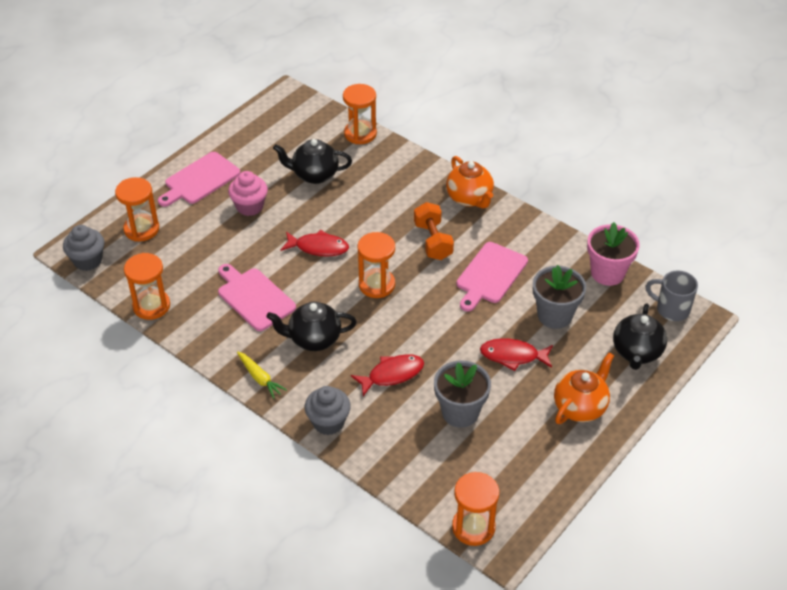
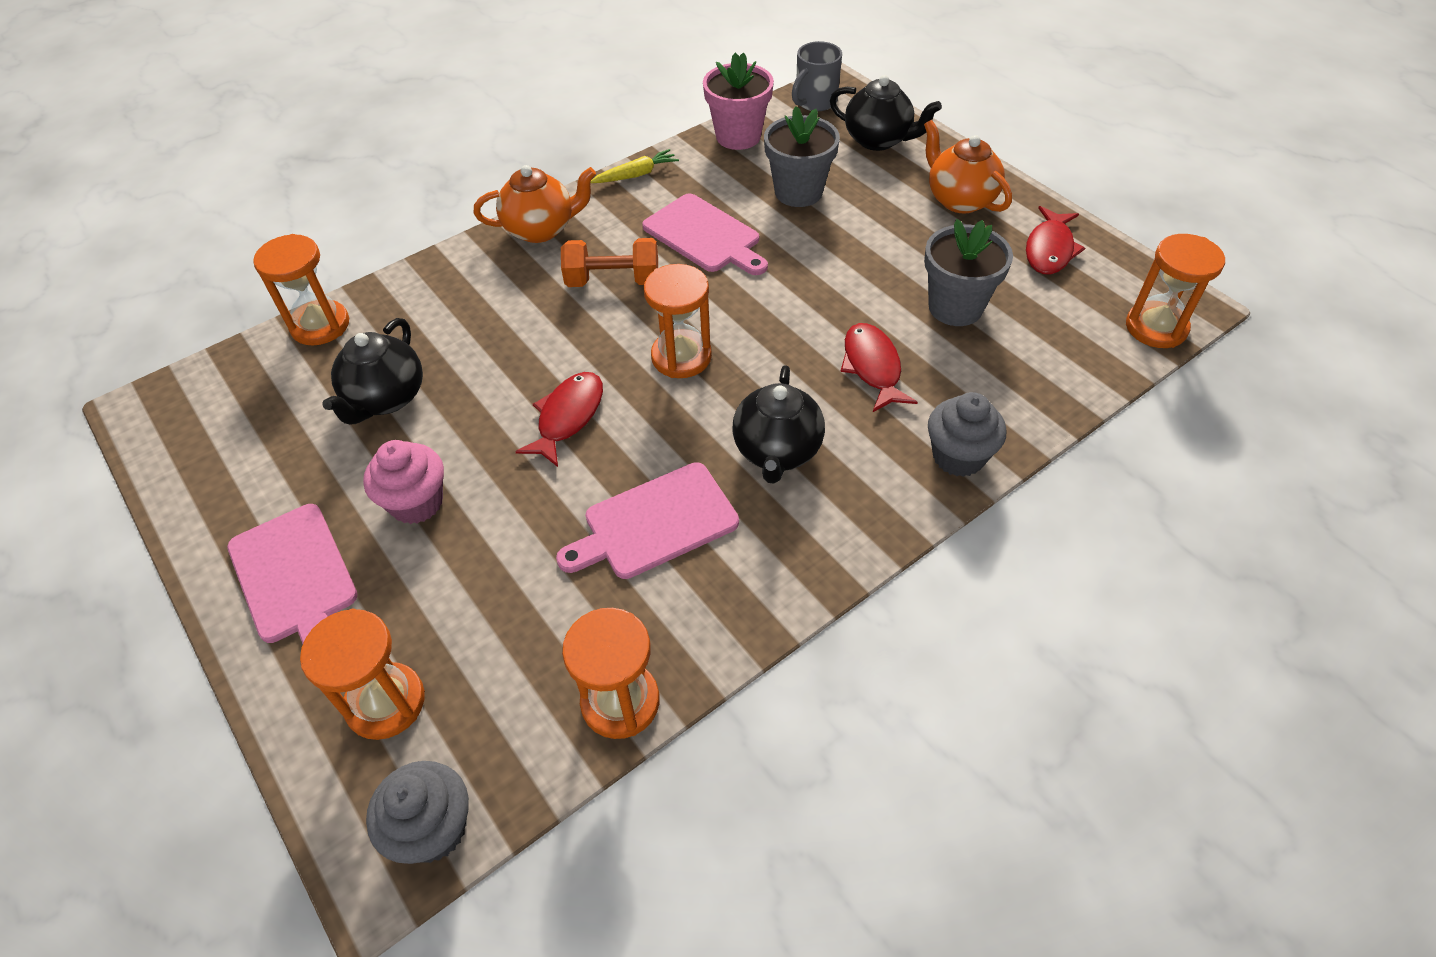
camera: 75 degrees left, 5 degrees up
yellow carrot [237,352,287,399] -> yellow carrot moved to [590,149,679,183]
red fish [480,338,553,371] -> red fish moved to [1026,206,1085,275]

